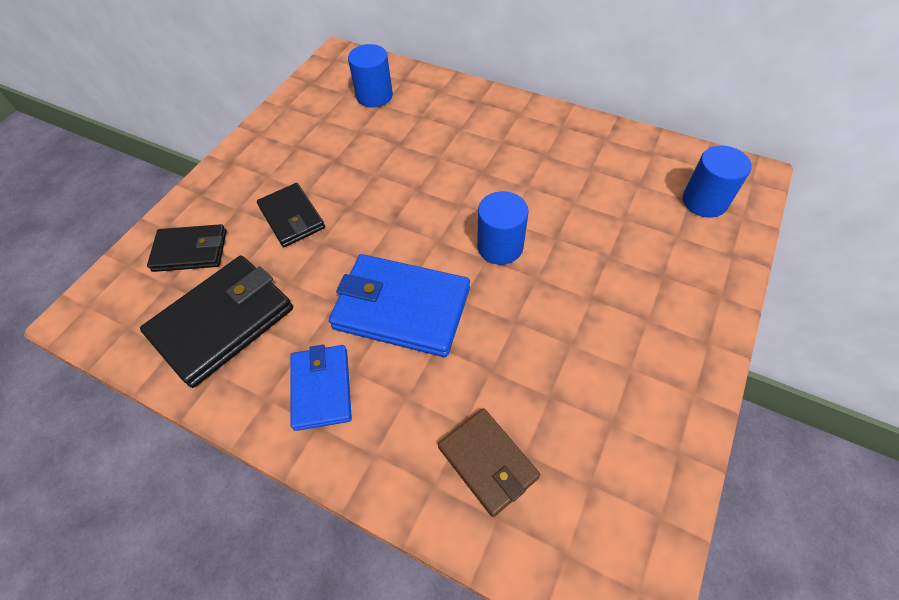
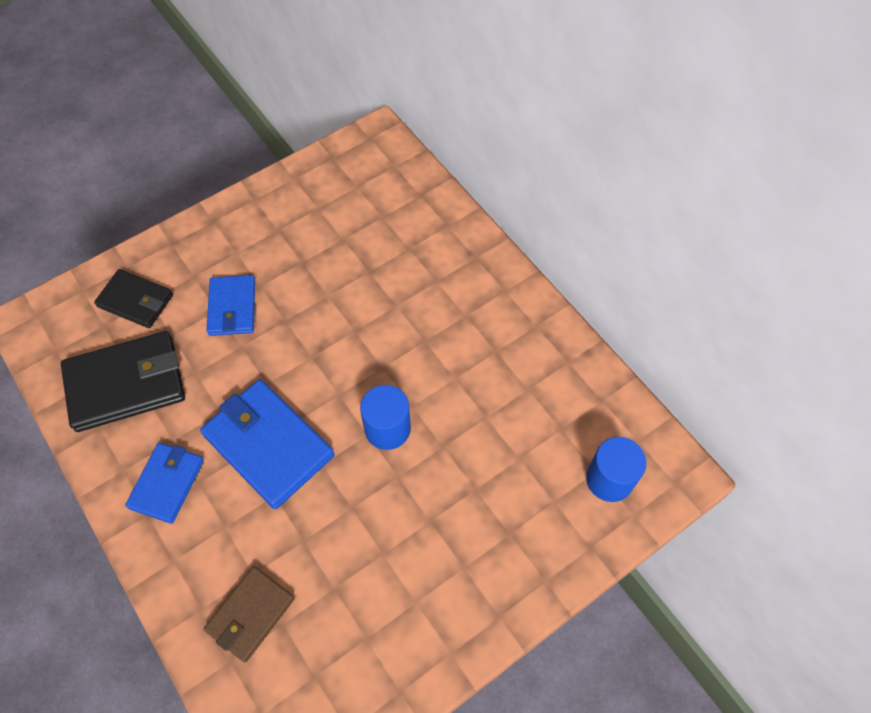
camera: 25 degrees right, 5 degrees up
black wallet [257,183,325,247] -> blue wallet [206,275,255,336]
blue cylinder [348,44,393,107] -> none
brown wallet [438,408,540,517] -> brown wallet turned 45 degrees clockwise [204,566,295,662]

